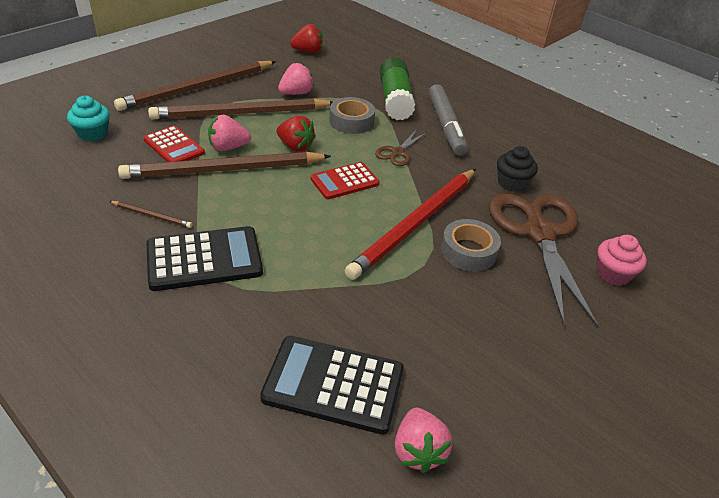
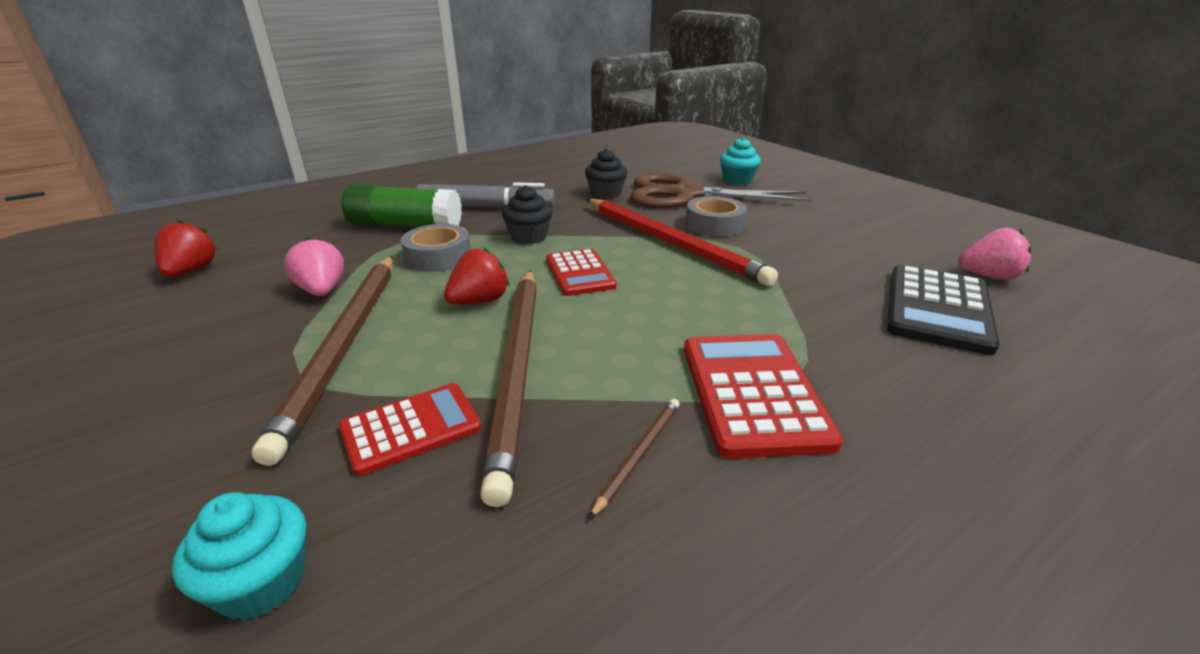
camera: 75 degrees left, 10 degrees down
brown pencil [114,61,276,111] -> none
black calculator [146,226,263,291] -> red calculator [684,334,843,459]
pink strawberry [208,115,251,151] -> none
brown scissors [375,129,426,166] -> black cupcake [502,185,553,244]
pink cupcake [597,235,647,286] -> turquoise cupcake [720,137,761,185]

